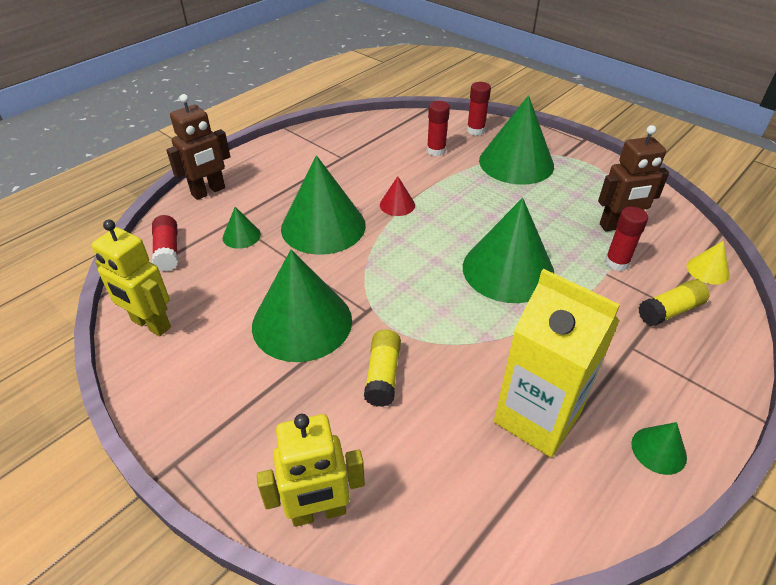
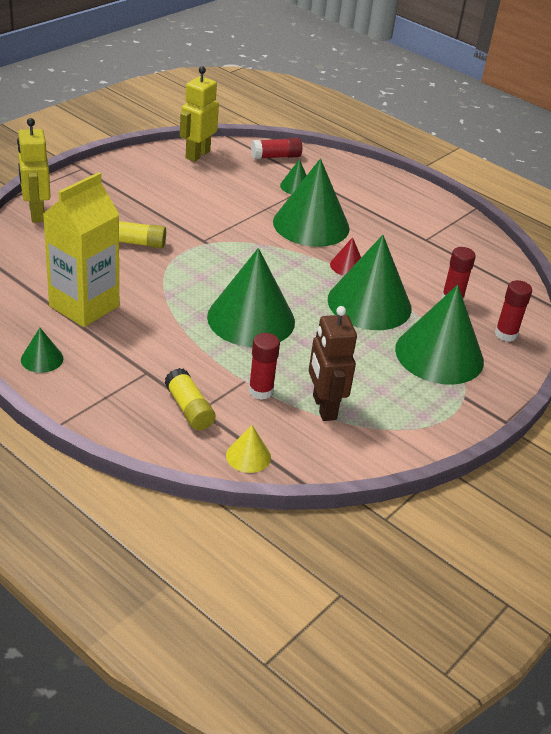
camera: 85 degrees right, 5 degrees down
brown robot [166,94,231,200] -> none
green cone [252,250,352,362] -> green cone moved to [328,235,412,330]

